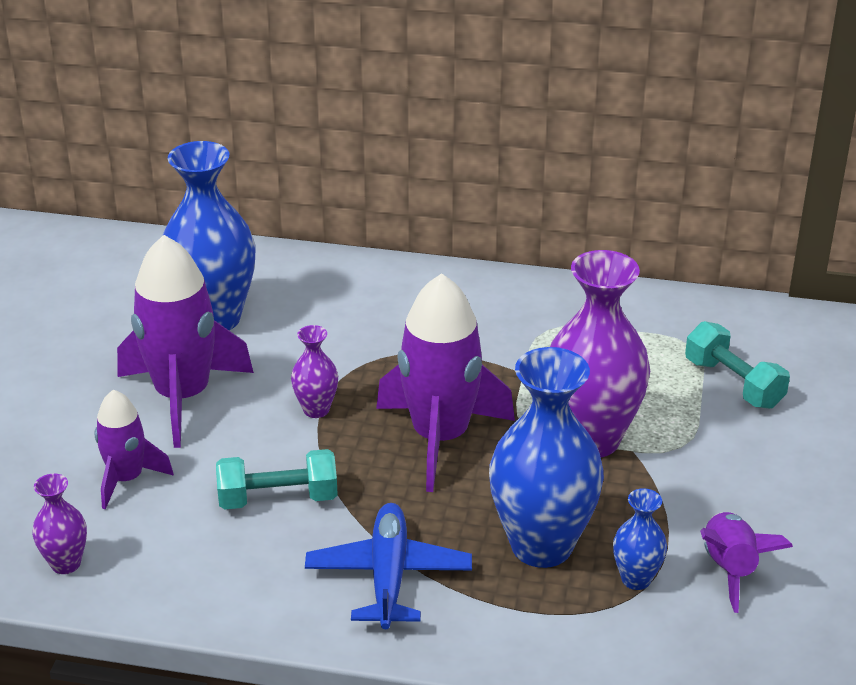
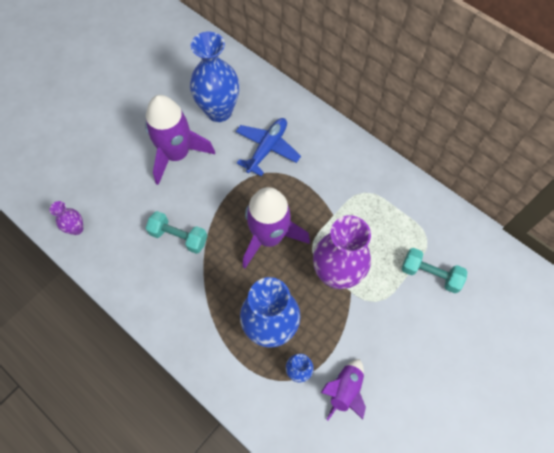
camera: 30 degrees right, 30 degrees up
purple rocket [94,389,174,509] -> none
purple vase [291,325,338,418] -> none
blue plane [305,503,472,629] -> blue plane moved to [236,118,301,176]
turquoise dumbbell [685,321,790,409] -> turquoise dumbbell turned 60 degrees counterclockwise [402,248,467,293]

